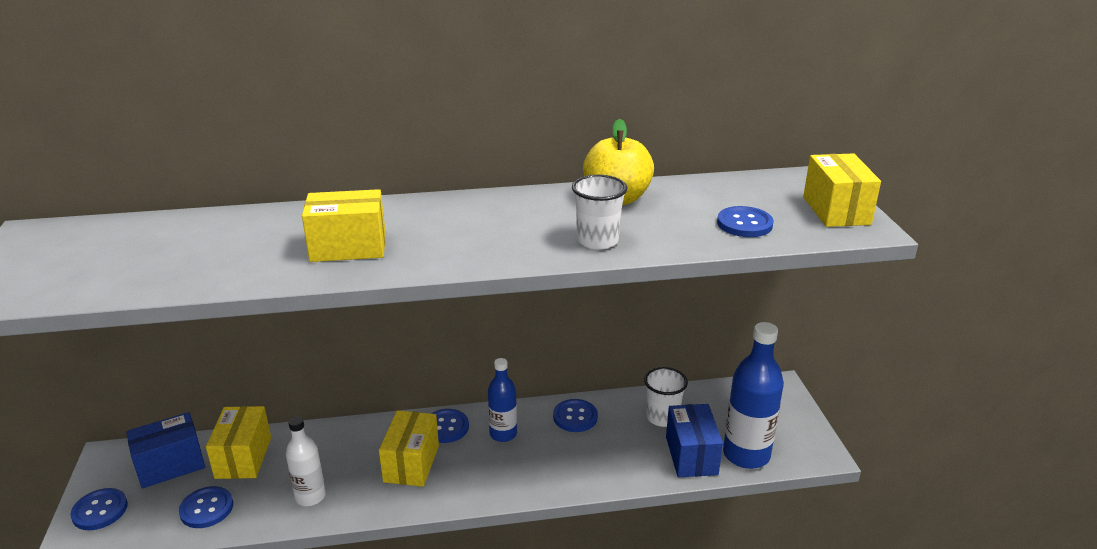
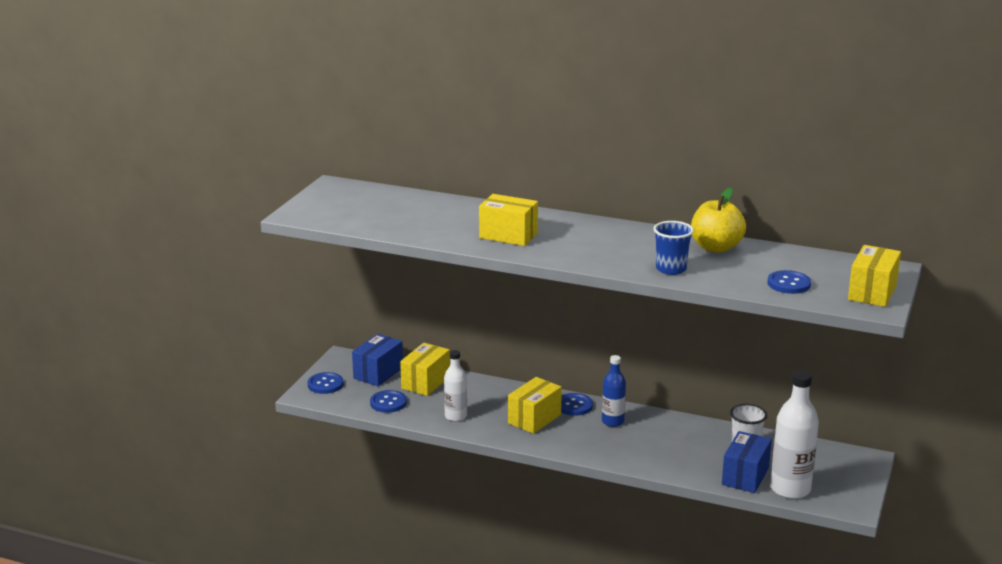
camera: 30 degrees right, 5 degrees down
blue box [126,412,205,489] -> blue box turned 60 degrees counterclockwise [352,334,403,386]
blue button [553,399,598,432] -> none
white cup [572,175,627,250] -> blue cup [654,221,694,275]
blue bottle [723,322,784,469] -> white bottle [770,370,819,499]

